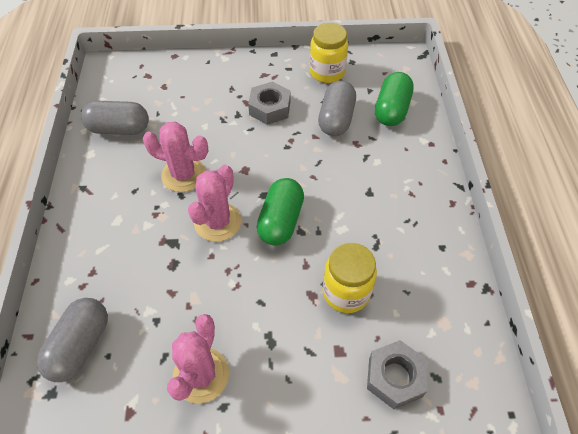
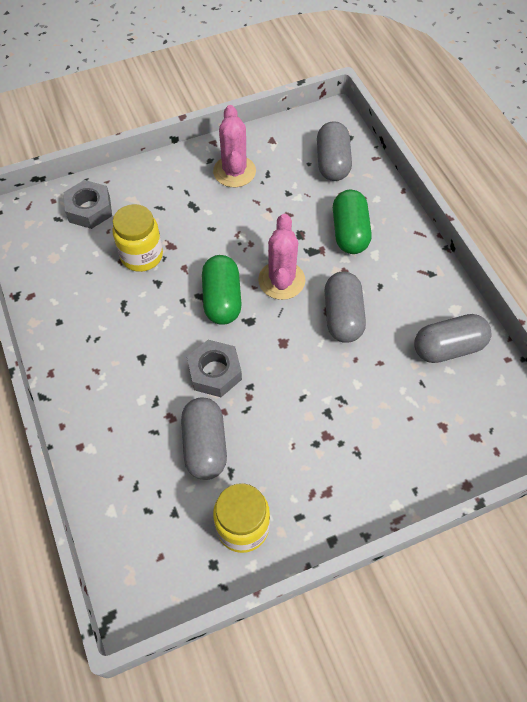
camera: 160 degrees right, 5 degrees up
pink cactus [143,121,208,192] -> grey capsule [325,271,366,343]
grey nut [248,82,290,125] -> grey nut moved to [187,340,242,397]
green capsule [375,72,414,126] -> green capsule moved to [333,190,372,254]

